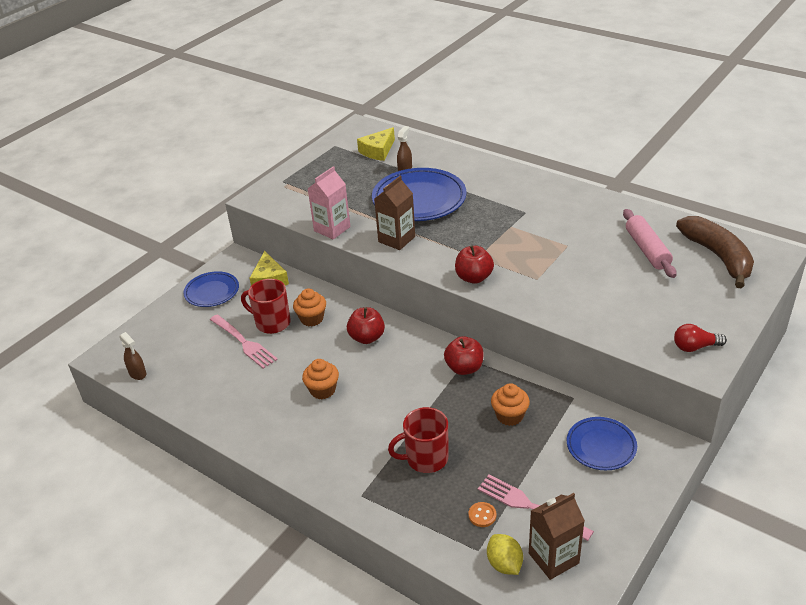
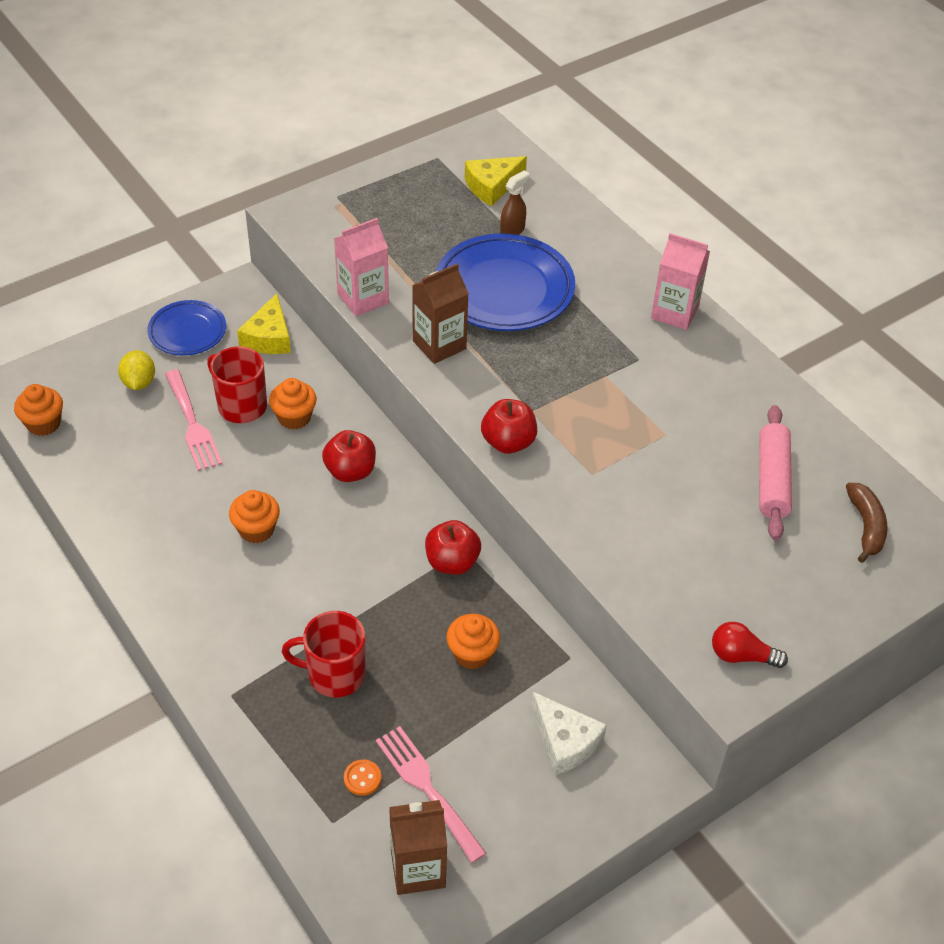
camera: 15 degrees right, 10 degrees up
brown spray bottle [119,332,146,380] -> orange cupcake [14,384,63,436]
yellow lemon [487,534,523,575] -> yellow lemon moved to [118,350,155,390]
blue plate [567,417,637,470] -> white cheese [532,692,607,775]
brown banana [676,216,754,288] -> brown banana [846,483,888,563], size x0.57
none -> pink carton [651,233,710,330]

